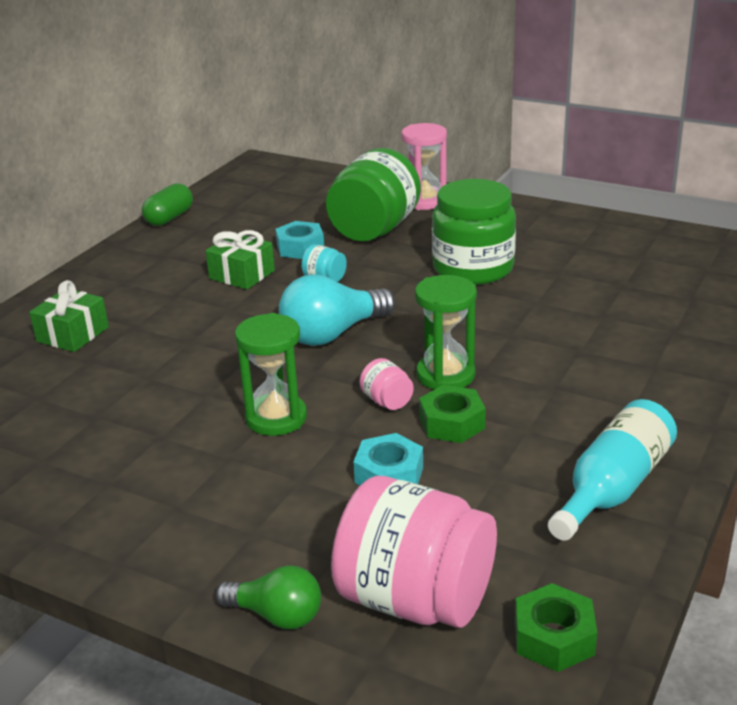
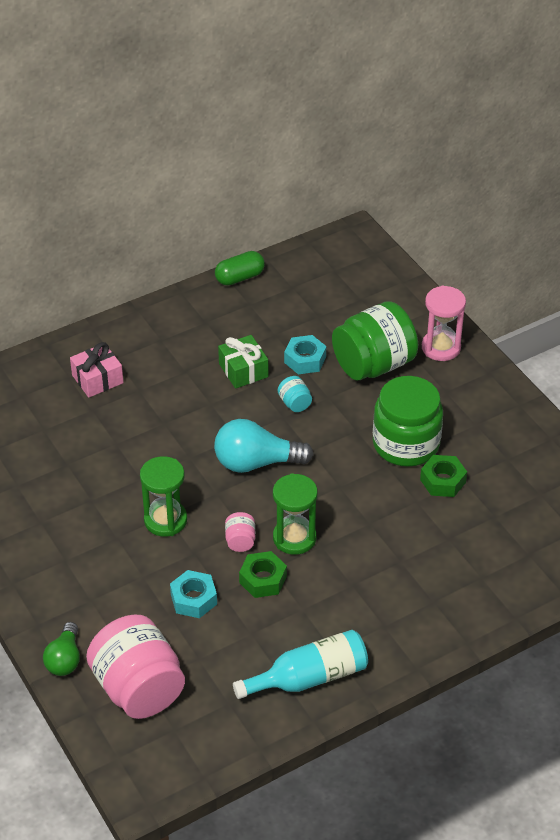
camera: 30 degrees right, 15 degrees up
green gift [29,280,109,352] -> pink gift [70,342,124,398]
green light bulb [216,565,321,629] -> green light bulb turned 45 degrees clockwise [43,622,80,676]
green nut [515,583,597,672] -> green nut moved to [420,455,467,497]

